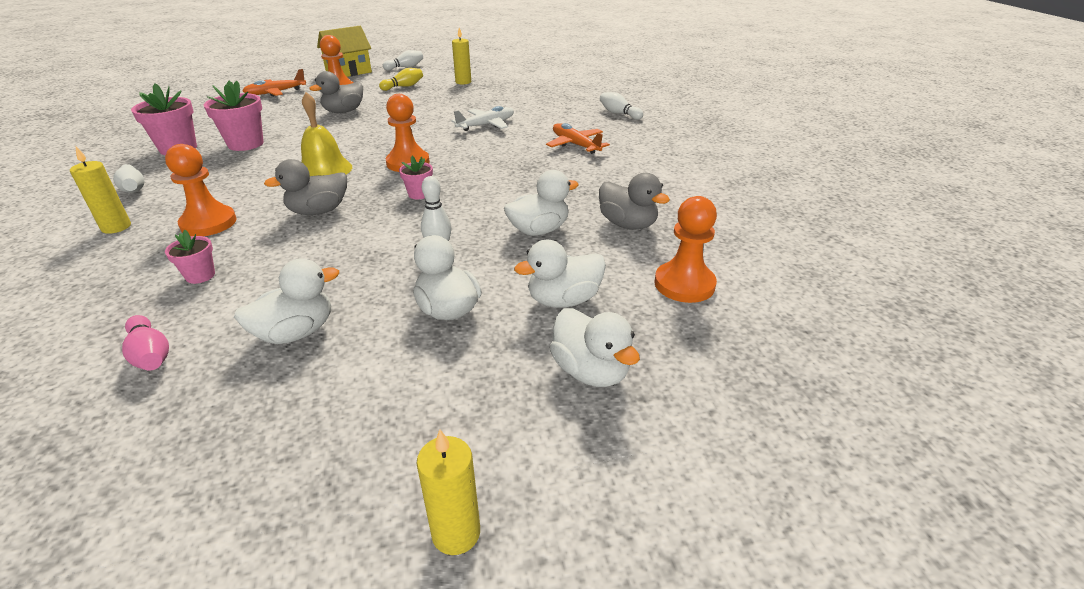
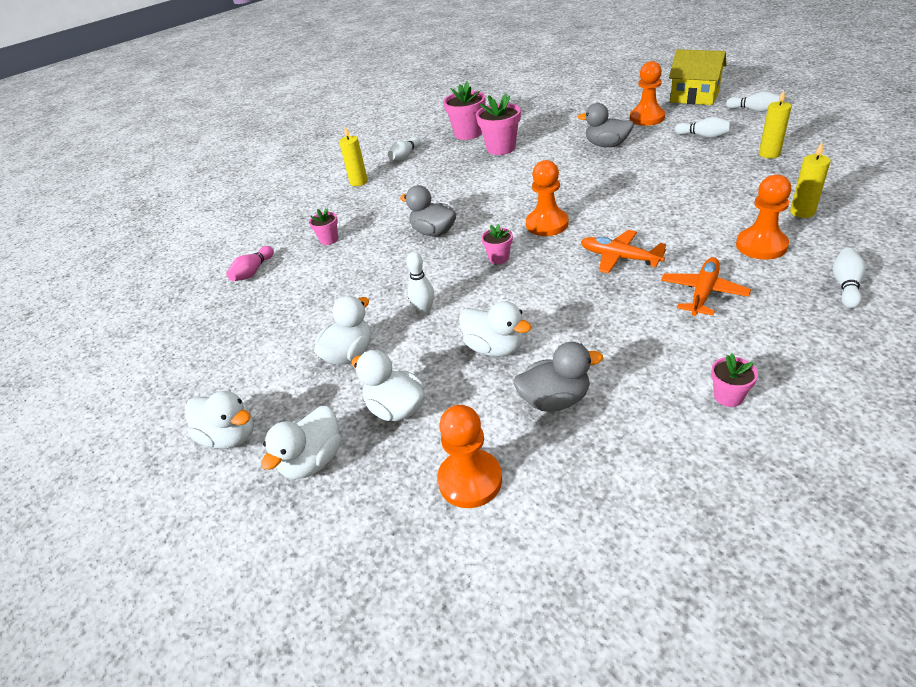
camera: 70 degrees right, 5 degrees up
orange pawn [165,144,237,236] -> orange pawn moved to [736,175,791,260]
white duck [234,258,339,344] -> white duck moved to [185,391,254,449]
orange plane [243,69,306,97] -> orange plane moved to [581,230,666,274]
yellow bell [301,92,352,176] -> none
yellow bowling pin [379,68,423,91] -> white bowling pin [675,117,731,138]
yellow candle [417,429,480,555] -> yellow candle moved to [790,142,831,218]
white plane [451,106,514,131] -> none
grey duck [599,173,670,230] -> grey duck turned 120 degrees counterclockwise [514,342,603,412]
none -> pink flower pot [711,353,758,407]

